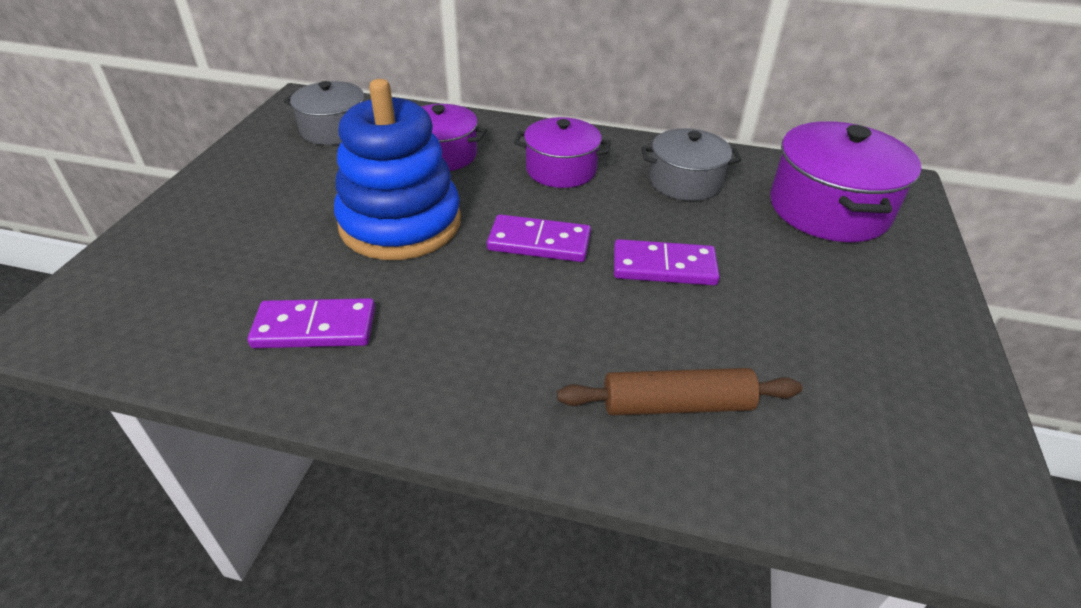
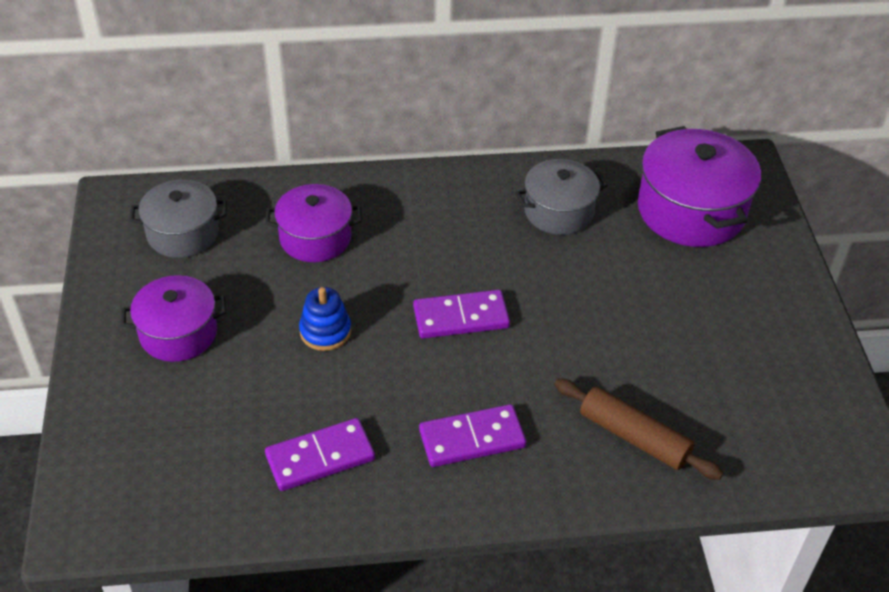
camera: 20 degrees left, 5 degrees up
blue stacking toy [334,79,461,260] -> blue stacking toy [299,287,351,351], size x0.44
purple pot [514,117,611,188] -> purple pot moved to [121,275,226,362]
brown rolling pin [557,368,803,416] -> brown rolling pin turned 60 degrees clockwise [554,379,724,480]
purple domino [614,239,720,285] -> purple domino moved to [419,404,526,467]

